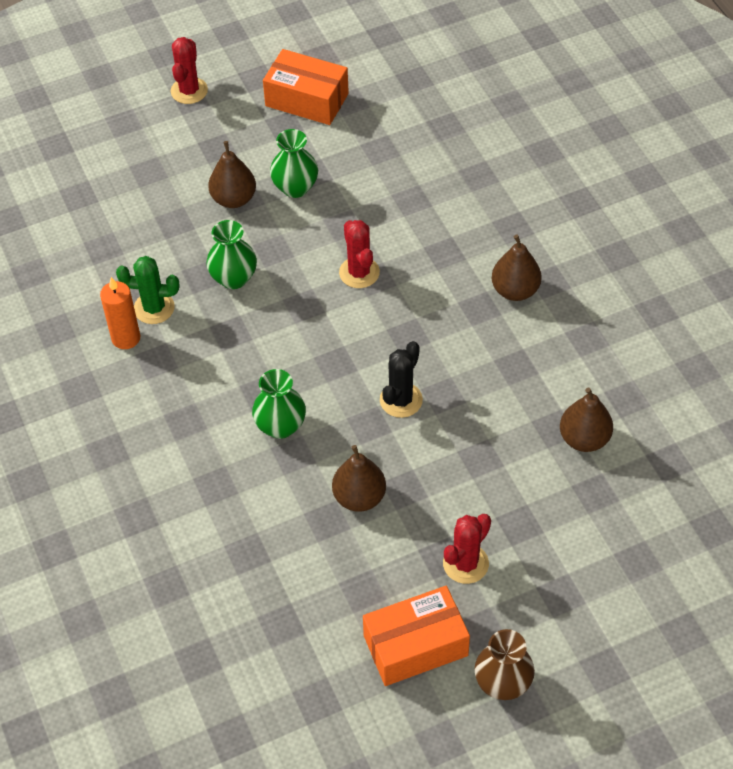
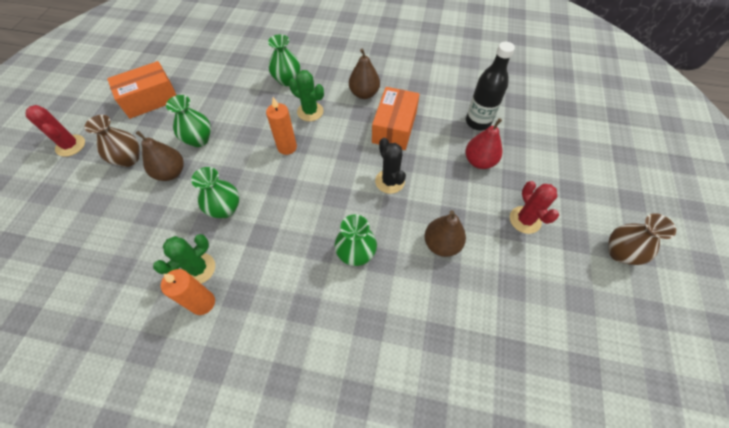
camera: 55 degrees left, 5 degrees up
red cactus [339,220,380,288] -> orange candle [266,97,297,155]
orange box [363,586,470,686] -> orange box moved to [372,87,420,150]
brown pear [560,387,613,452] -> black bottle [466,42,515,130]
none -> brown vase [84,115,139,167]
none -> green vase [268,34,300,86]
none -> green cactus [289,70,324,121]
none -> red pear [465,118,502,169]

